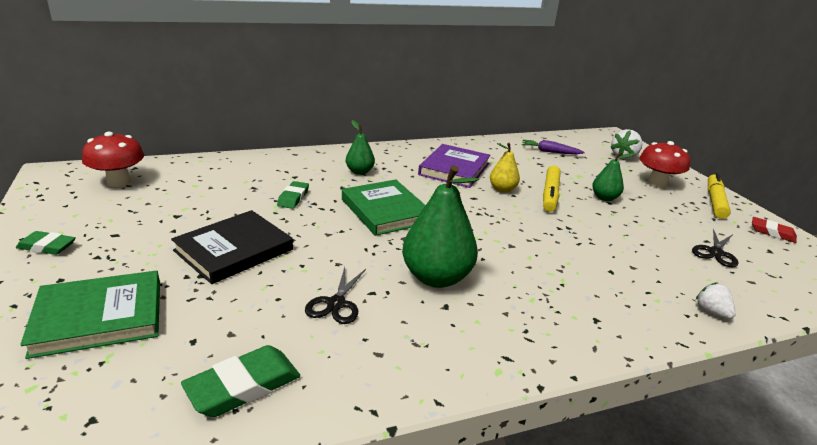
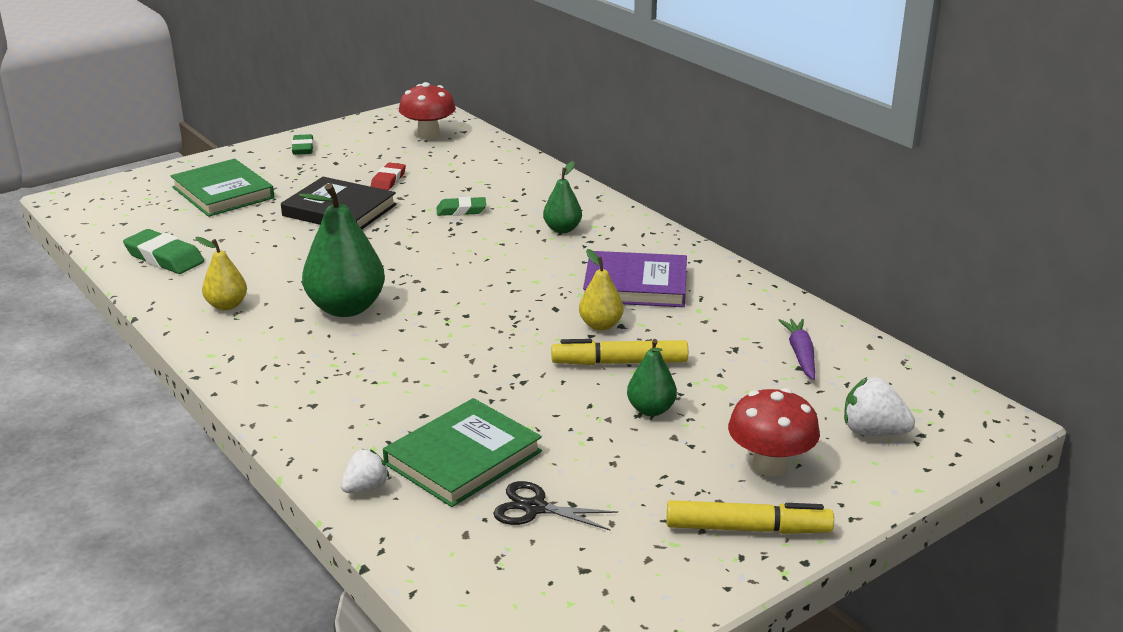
camera: 75 degrees right, 0 degrees up
black scissors [305,267,366,324] -> none
green book [342,179,425,236] -> green book moved to [383,398,542,507]
red eraser [752,217,797,243] -> red eraser moved to [370,163,406,190]
none -> yellow pear [195,237,247,310]

